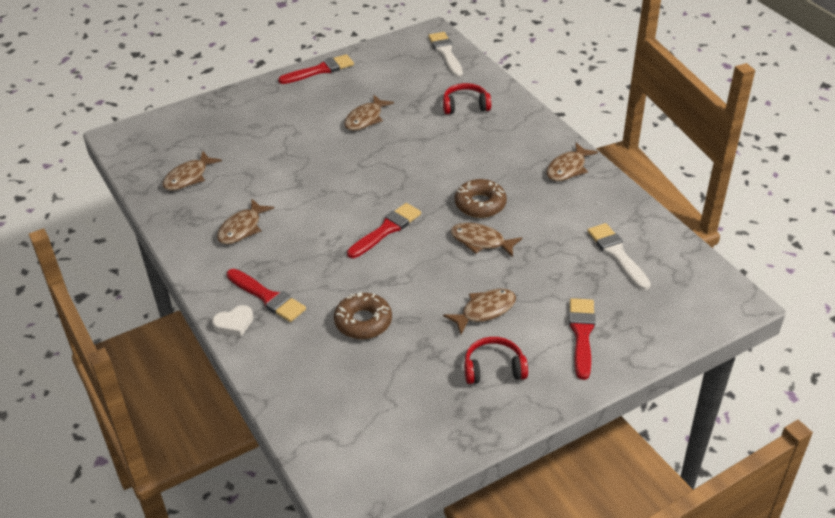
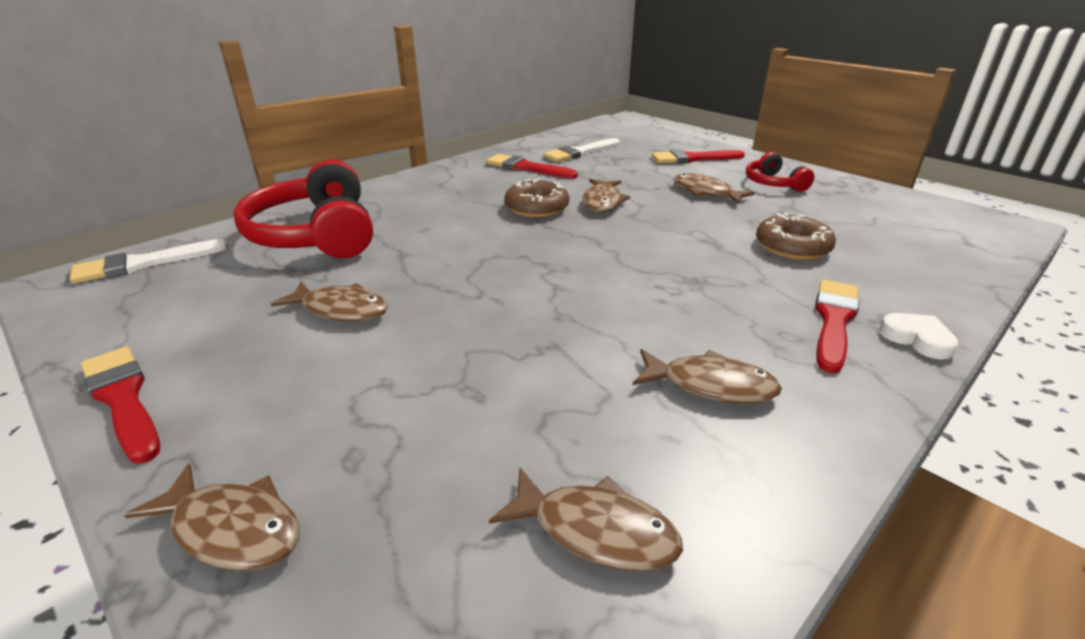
camera: 105 degrees left, 10 degrees down
red brush [347,203,421,258] -> red brush moved to [486,154,578,179]
red headphones [443,83,491,114] -> red headphones [233,160,373,258], size x1.95
brown fish [546,143,598,181] -> brown fish moved to [124,463,300,571]

